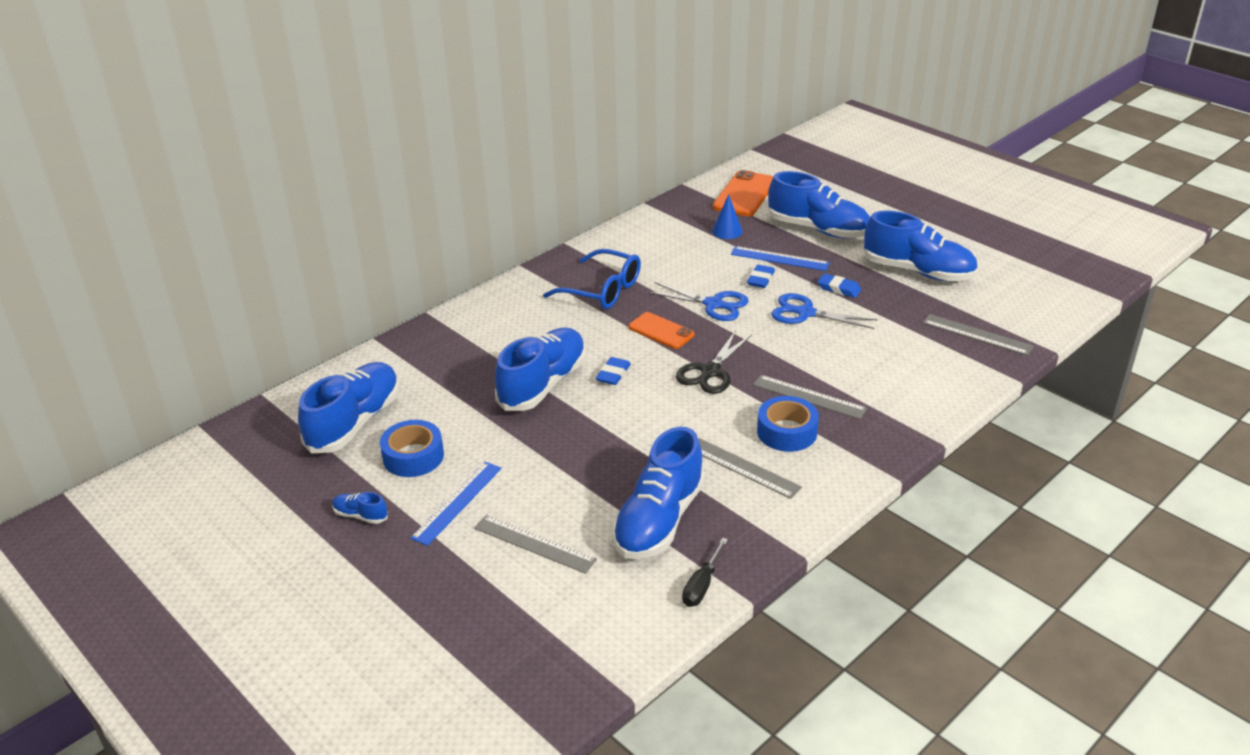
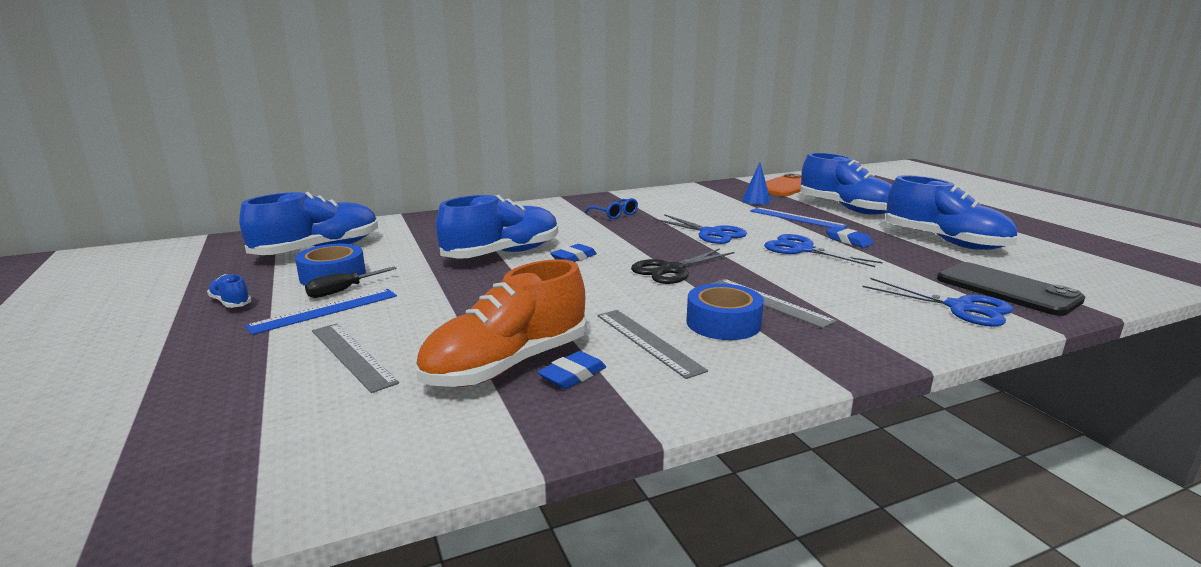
camera: 20 degrees right, 15 degrees down
blue glasses [543,249,641,309] -> blue glasses [584,198,638,219], size x0.55
blue shoe [612,426,705,559] -> orange shoe [415,259,587,387]
orange phone [629,312,694,349] -> none
black screwdriver [682,538,728,607] -> black screwdriver moved to [305,267,397,298]
blue eraser [747,265,775,288] -> blue eraser moved to [537,351,606,389]
grey ruler [923,314,1034,356] -> black phone [937,262,1085,316]
none -> blue scissors [862,278,1013,326]

